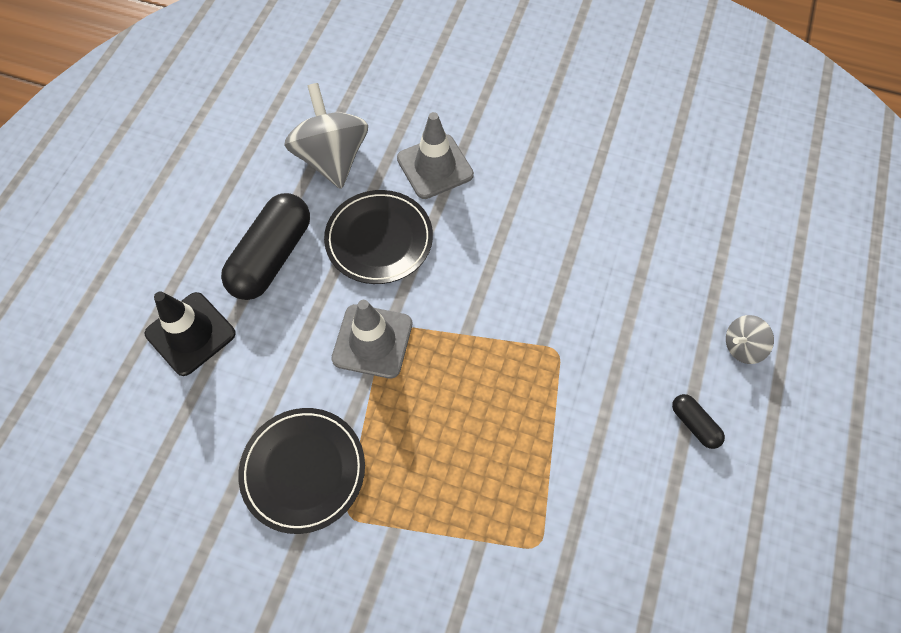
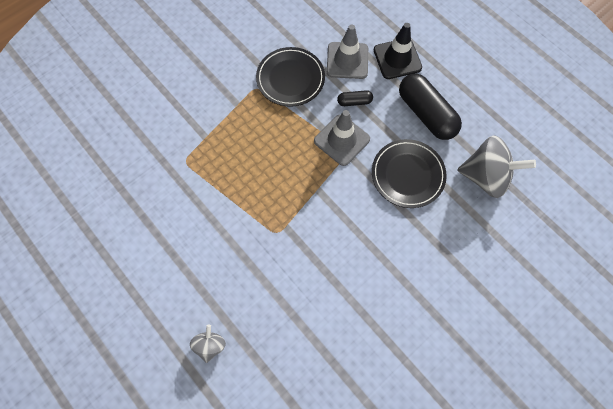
camera: 120 degrees right, 5 degrees up
grey traffic cone [397,112,474,199] -> grey traffic cone moved to [327,24,368,79]
black capsule [672,394,725,449] -> black capsule moved to [337,90,373,106]

